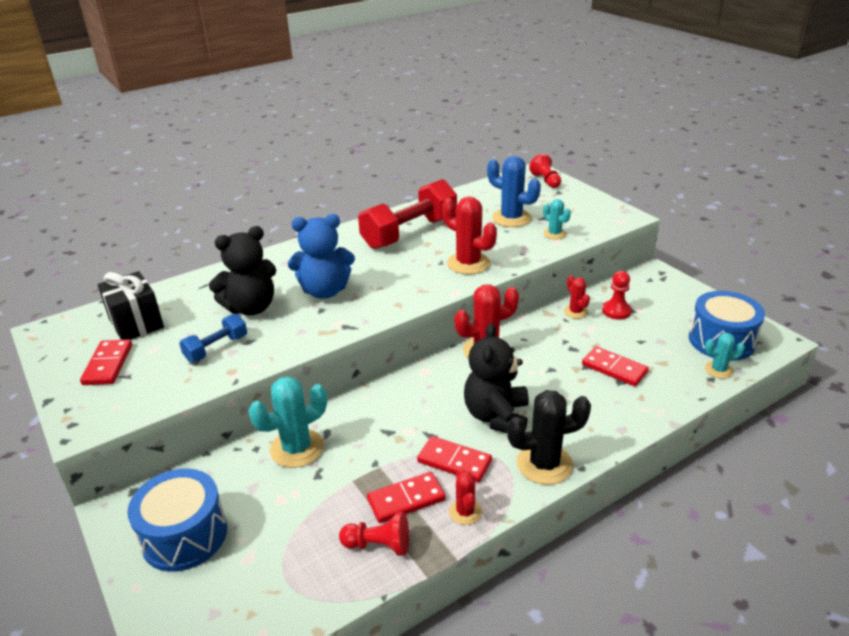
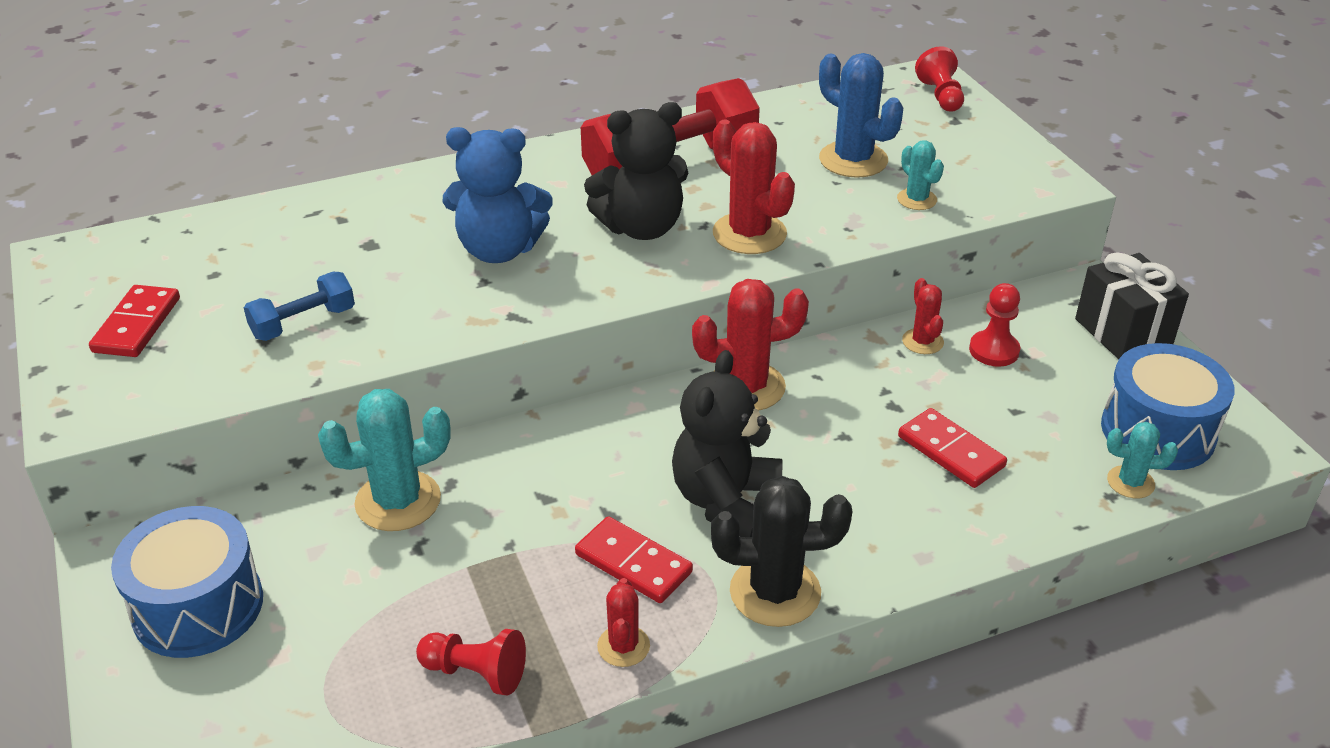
camera: 10 degrees right, 5 degrees up
black gift [97,271,164,340] -> black gift moved to [1075,252,1189,359]
black teddy bear [209,226,276,315] -> black teddy bear moved to [584,102,688,240]
red domino [367,472,446,523] -> none

